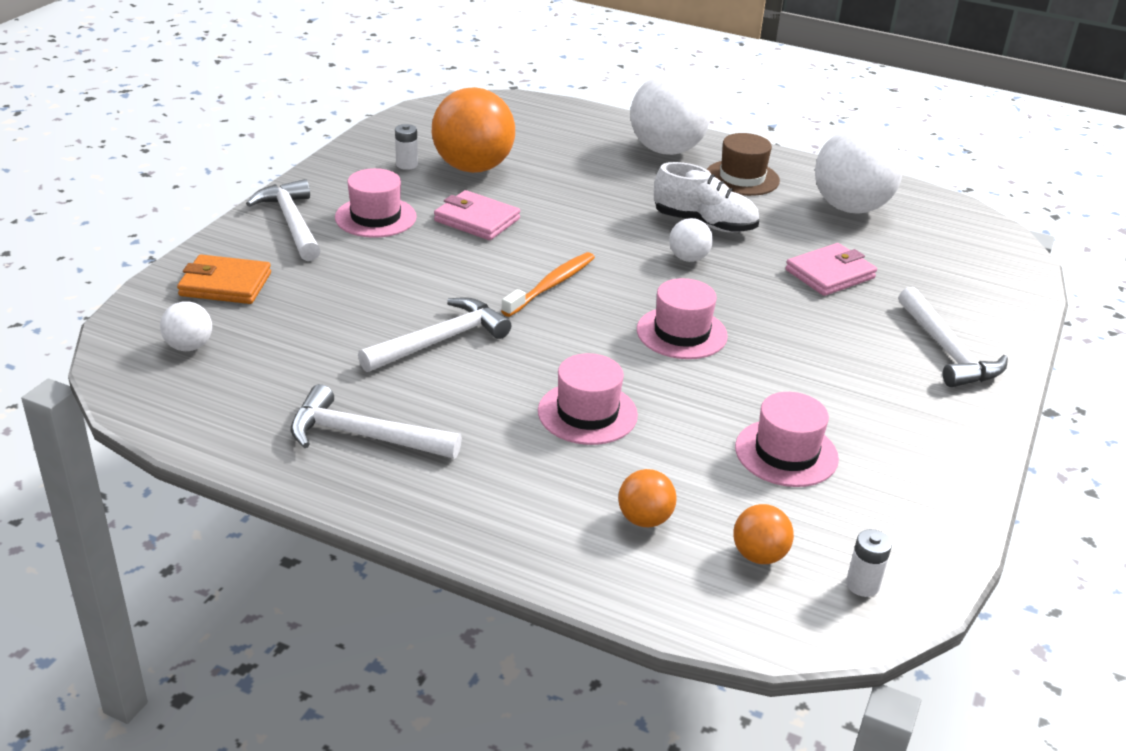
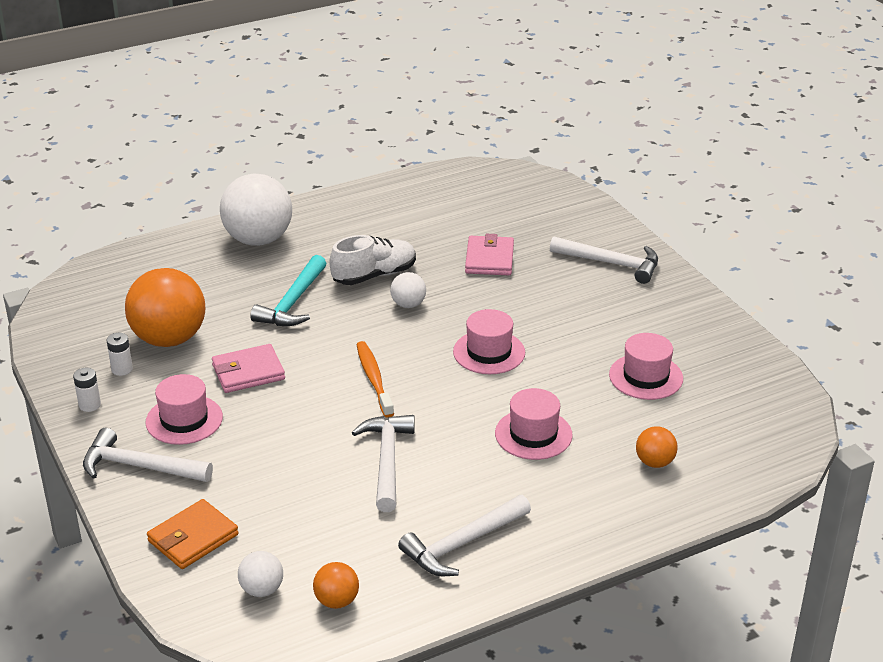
camera: 50 degrees left, 0 degrees up
brown hat [707,133,780,196] -> none
orange ball [733,504,794,564] -> orange ball moved to [313,562,359,609]
white ball [815,127,903,214] -> none
white battery [846,529,892,597] -> white battery moved to [73,368,101,412]
none -> turquoise hammer [250,255,327,326]

